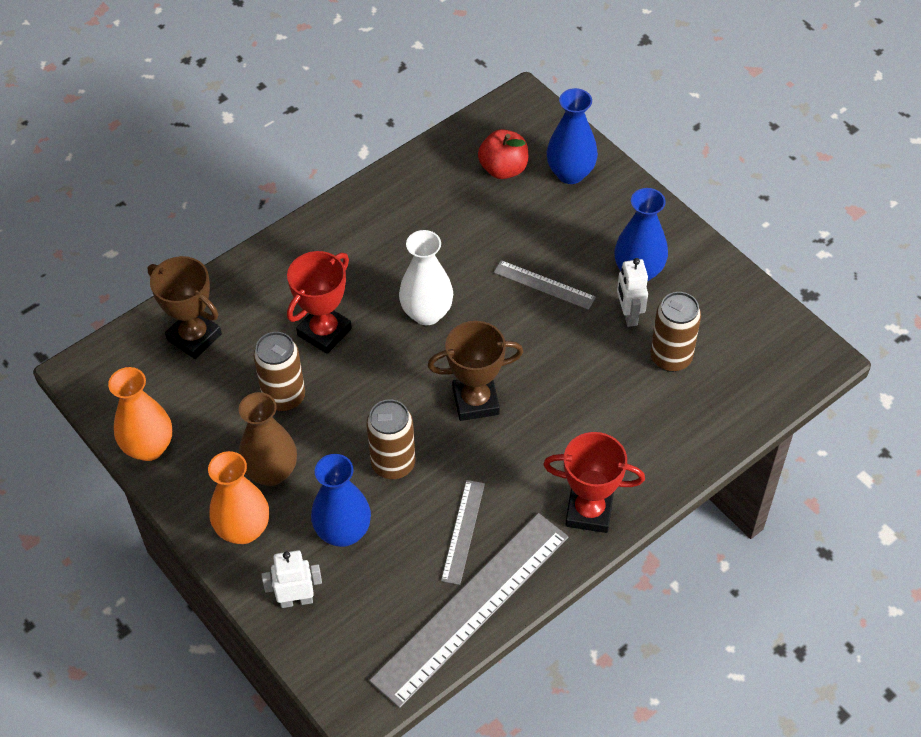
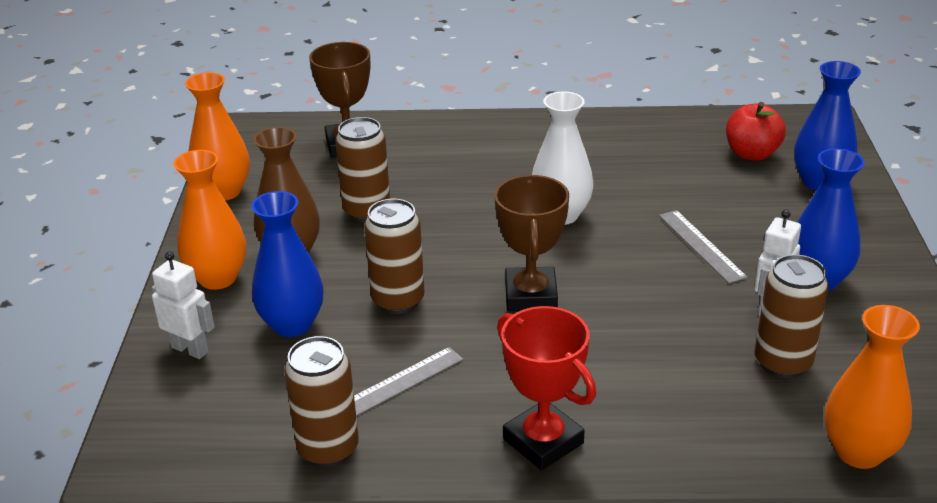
camera: 40 degrees right, 20 degrees down
red trophy [287,251,352,354] -> none
grey ruler [369,513,569,708] -> brown can [284,336,359,467]
brown trophy [428,321,523,421] -> brown trophy turned 60 degrees clockwise [494,175,569,311]
none -> orange vase [824,305,920,469]

